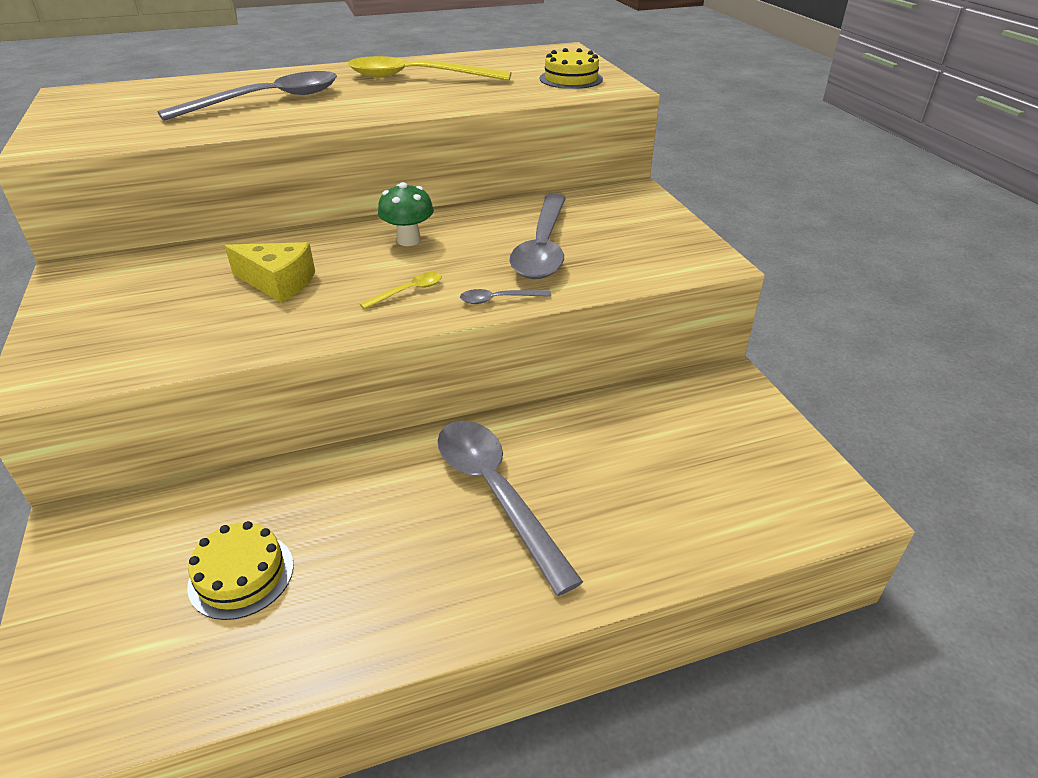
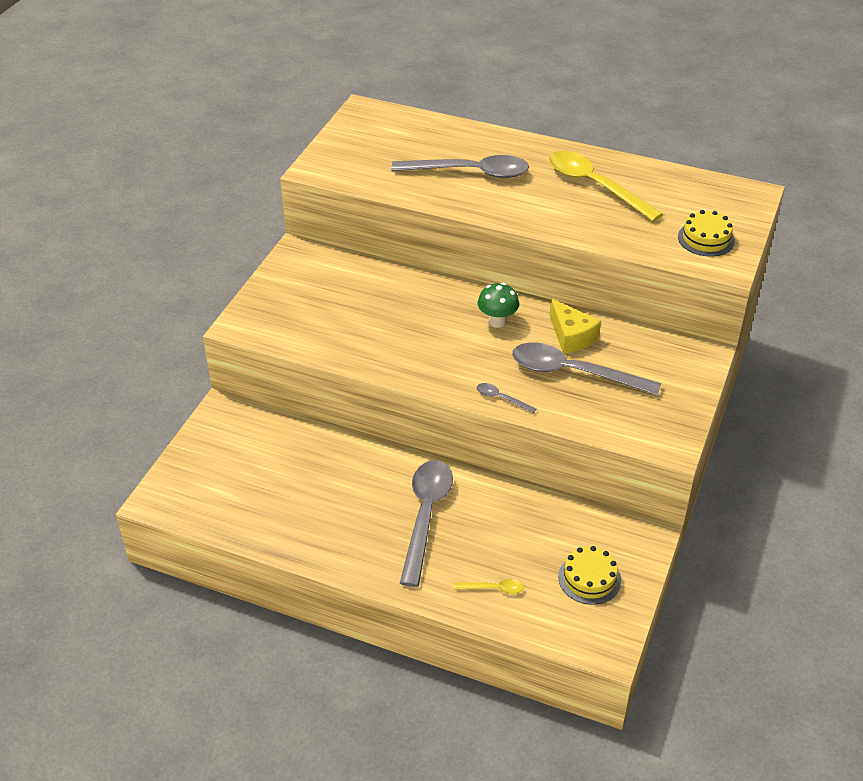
camera: 40 degrees right, 5 degrees up
yellow cake [187,521,293,620] -> yellow cake moved to [558,546,621,605]
yellow cheese [225,242,315,303] -> yellow cheese moved to [549,299,601,354]
yellow spoon [360,272,442,309] -> yellow spoon moved to [454,579,524,594]
grey spoon [509,194,566,279] -> grey spoon turned 60 degrees clockwise [512,343,661,396]

